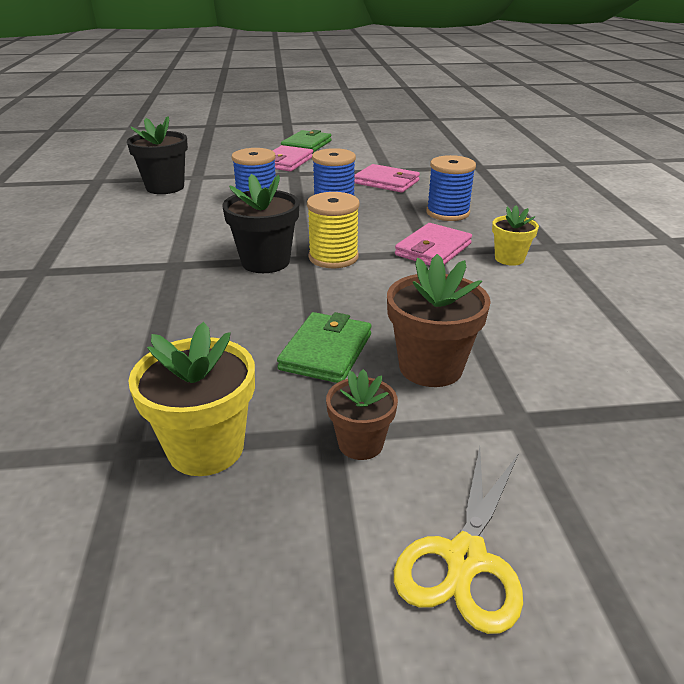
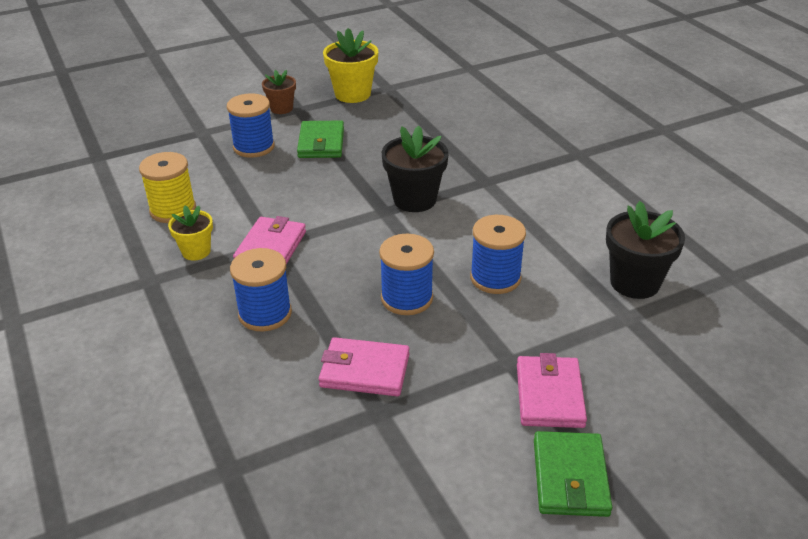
camera: 160 degrees right, 5 degrees up
yellow spool [307,192,360,268] -> yellow spool moved to [139,152,196,223]
brown flower pot [387,254,491,387] -> blue spool [227,93,275,158]
yellow scissors [394,447,523,634] -> none

